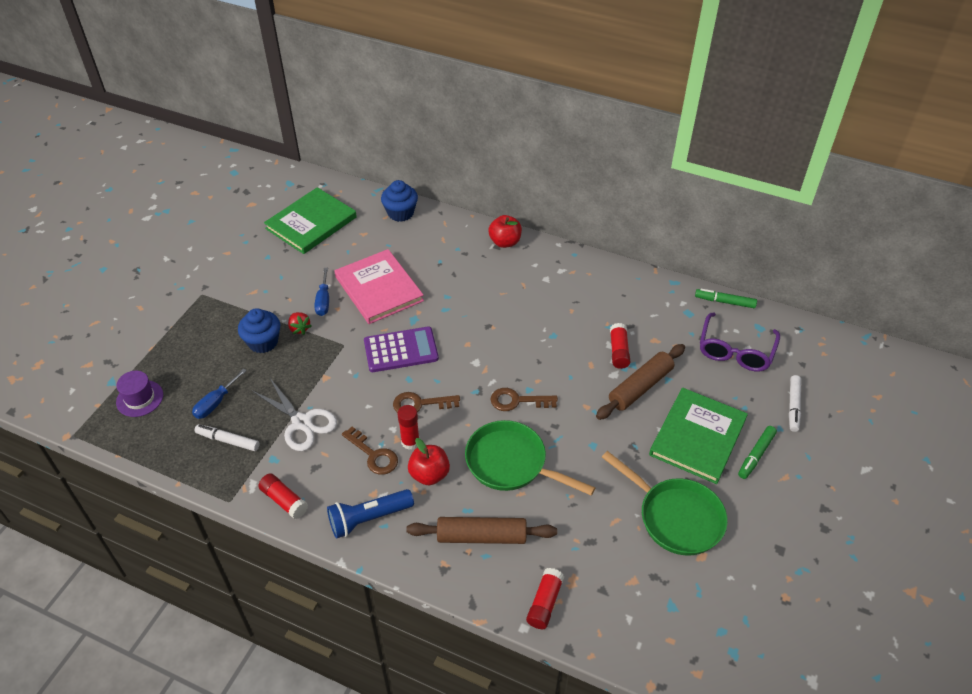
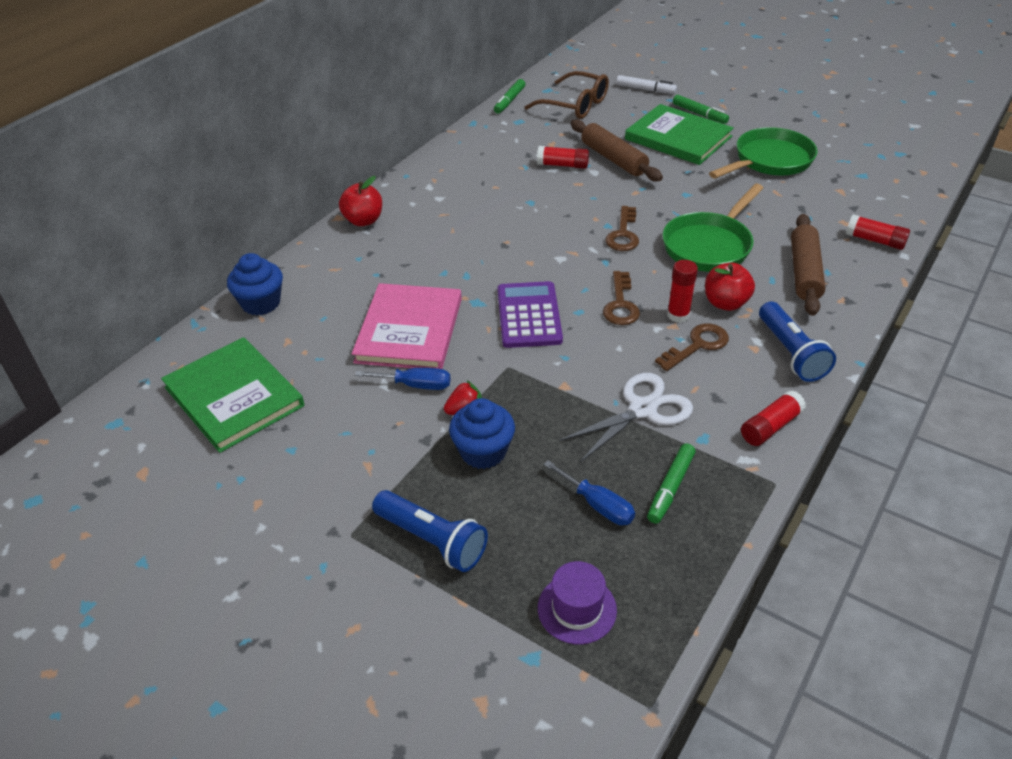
camera: 80 degrees left, 5 degrees down
white marker [194,424,260,451] -> green marker [647,443,696,524]
pink book [334,249,424,324] -> pink book turned 60 degrees counterclockwise [352,283,462,369]
purple glasses [700,312,780,371] -> brown glasses [525,71,609,119]
none -> blue flashlight [372,490,488,572]

